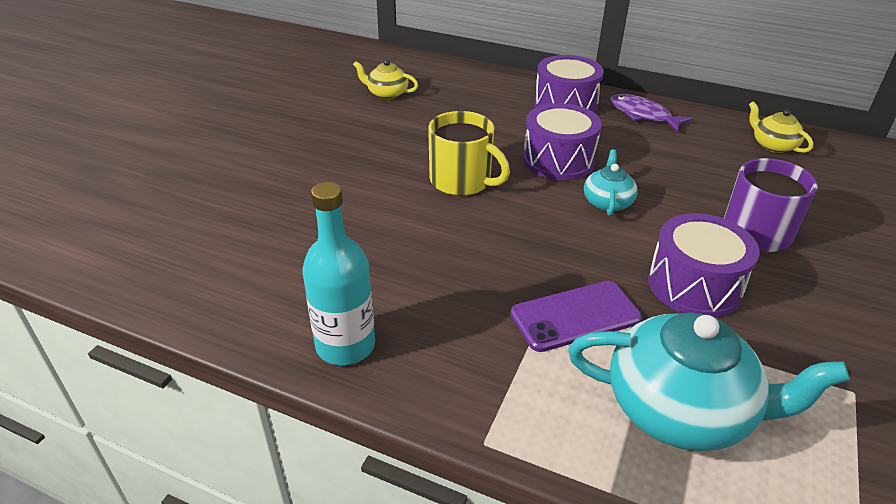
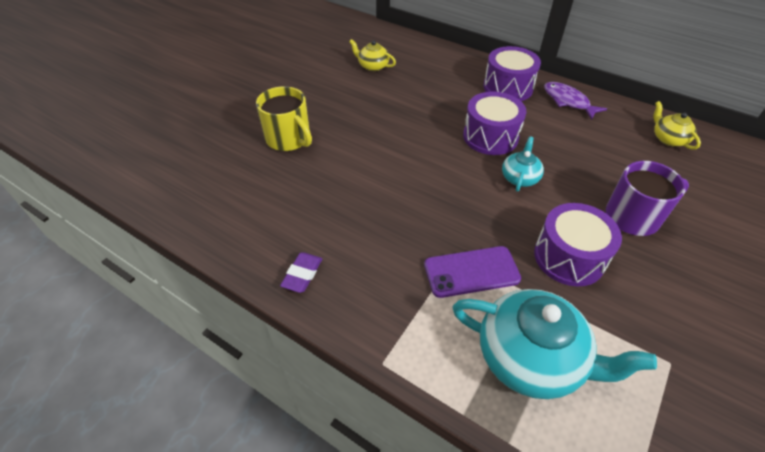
camera: 10 degrees right, 10 degrees up
turquoise bottle [302,182,375,365] -> purple eraser [280,253,322,293]
yellow mug [428,111,510,196] -> yellow mug moved to [256,86,312,151]

